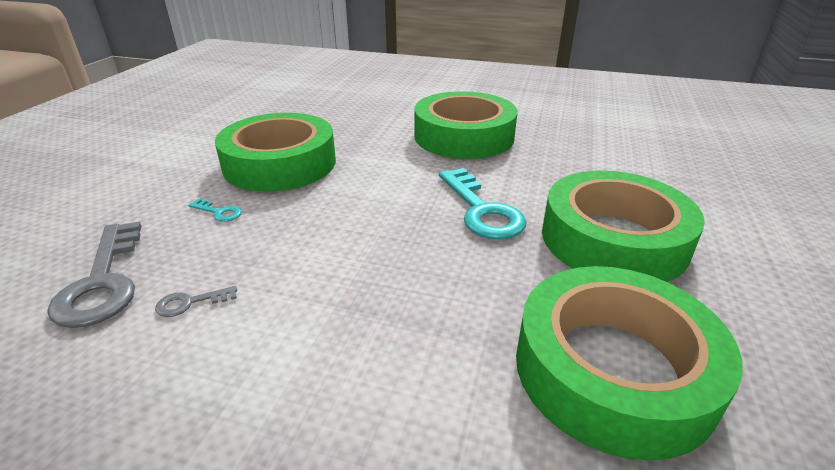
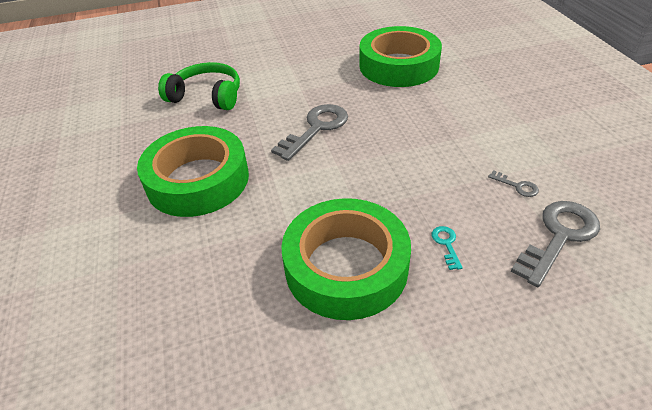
camera: 120 degrees left, 10 degrees up
turquoise key [439,168,527,240] -> grey key [271,104,348,161]
green tape [542,171,705,282] -> none
none -> green headphones [158,62,240,110]

